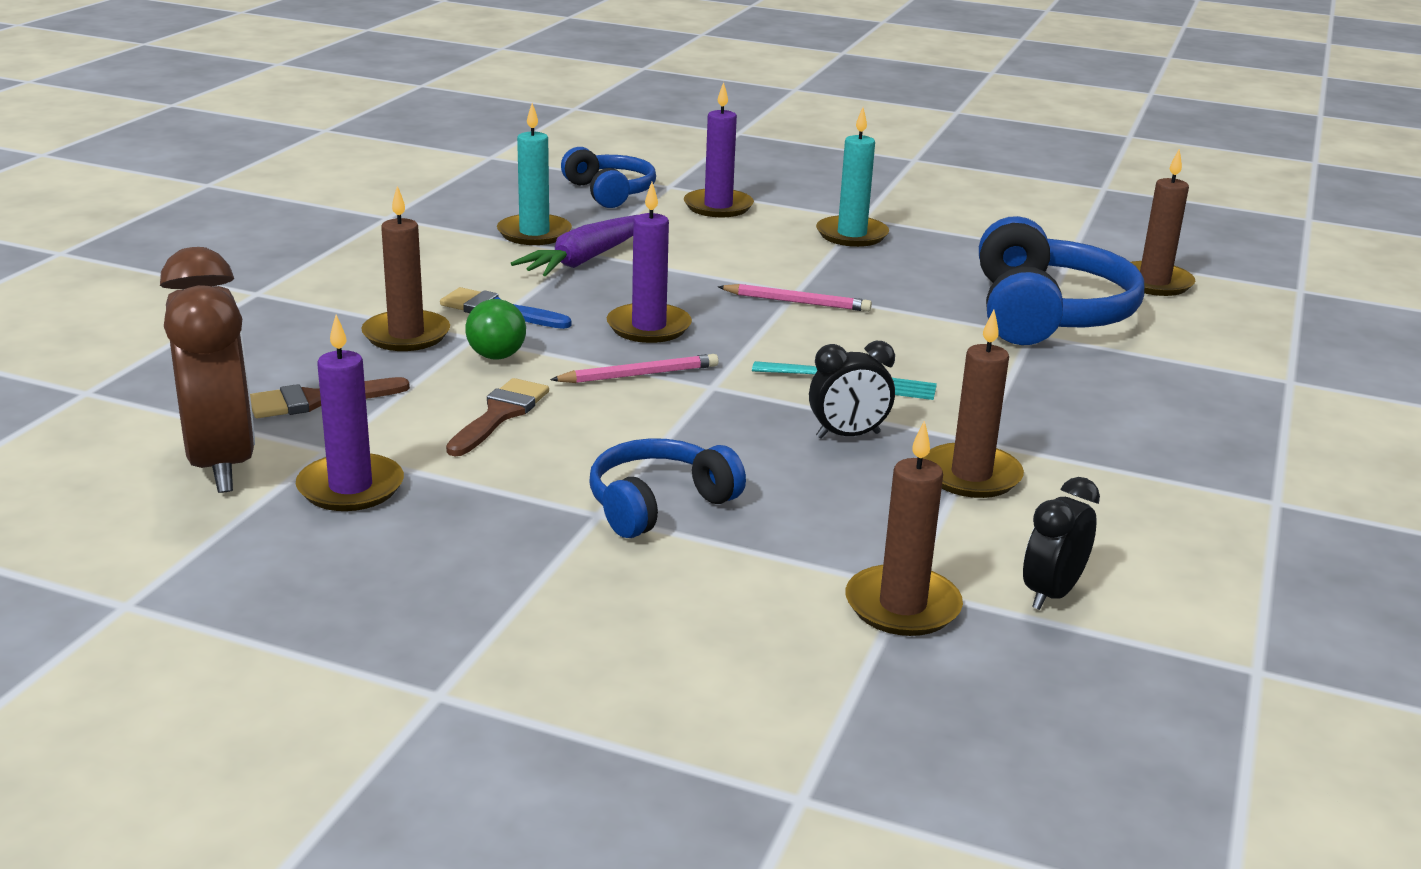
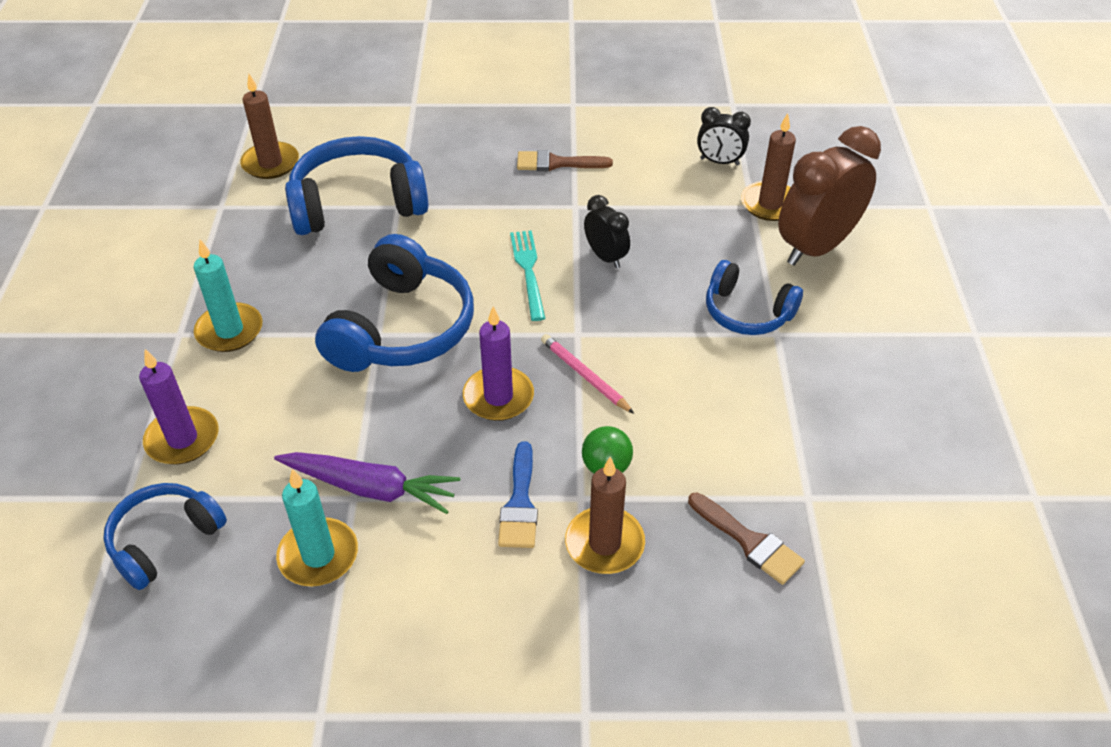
camera: 110 degrees left, 20 degrees up
brown clock [160,247,255,493] -> brown clock moved to [778,126,881,266]
purple candle [296,314,404,511] -> none
brown brush [446,378,549,456] -> brown brush moved to [517,150,613,172]
pink pencil [718,284,872,312] -> blue headphones [315,234,474,372]
brown candle [923,310,1024,498] -> none

